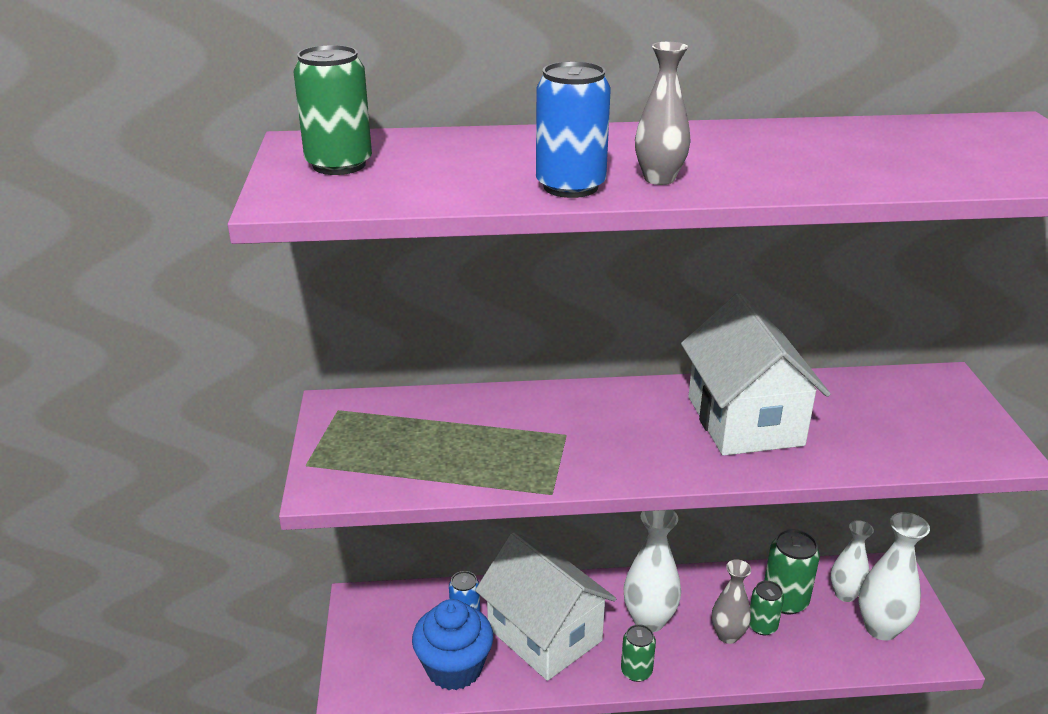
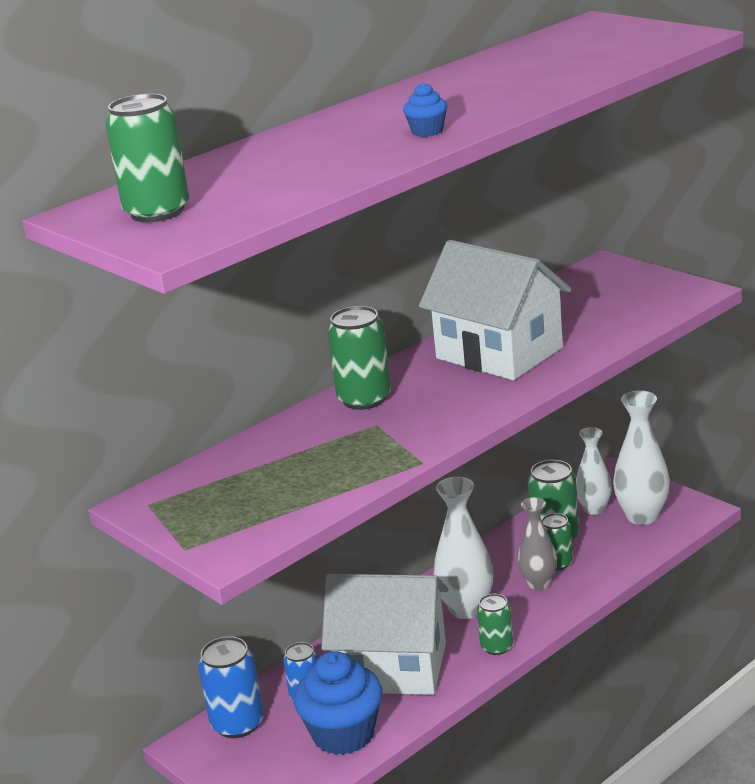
camera: 35 degrees left, 5 degrees down
blue can [536,61,611,198] -> blue can moved to [198,636,264,738]
grey vase [635,42,691,185] -> blue cupcake [403,82,448,137]
none -> green can [327,306,391,410]

